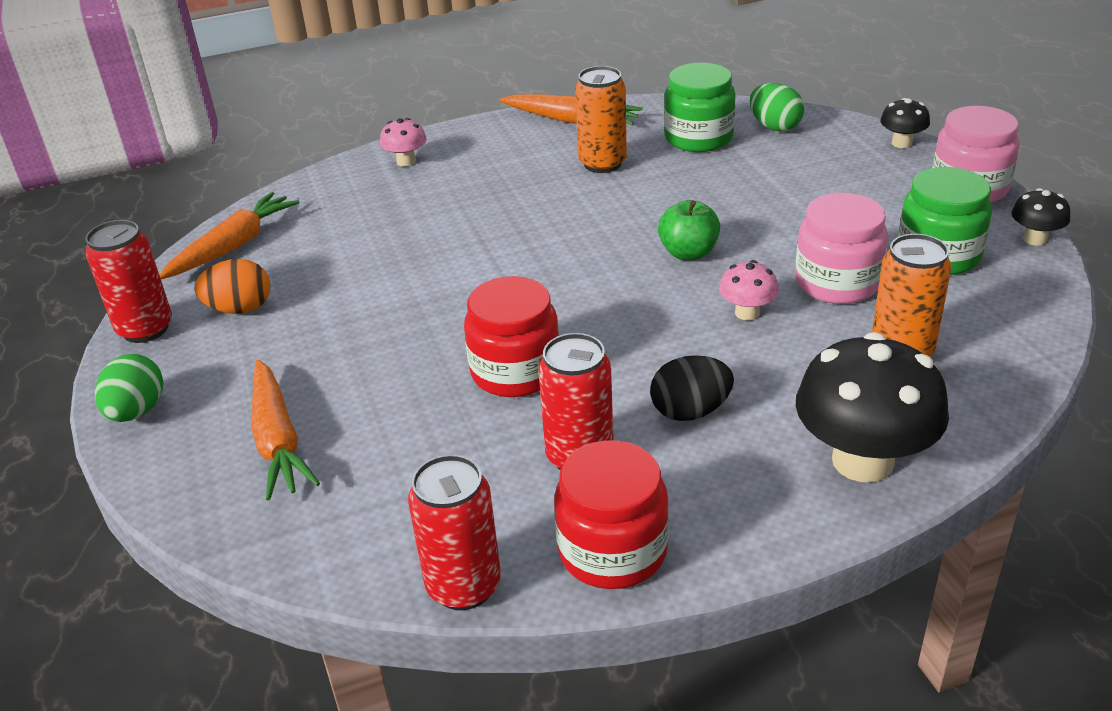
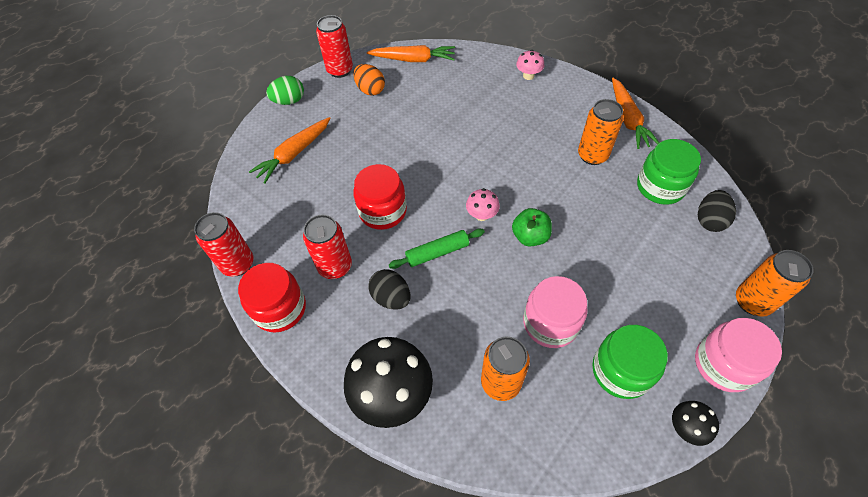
camera: 60 degrees right, 20 degrees up
pink mushroom [719,260,779,320] -> pink mushroom moved to [466,188,500,221]
green egg [750,83,804,131] -> black egg [698,190,736,232]
black mushroom [880,98,930,148] -> orange can [736,250,814,317]
none -> green rolling pin [389,229,485,269]

